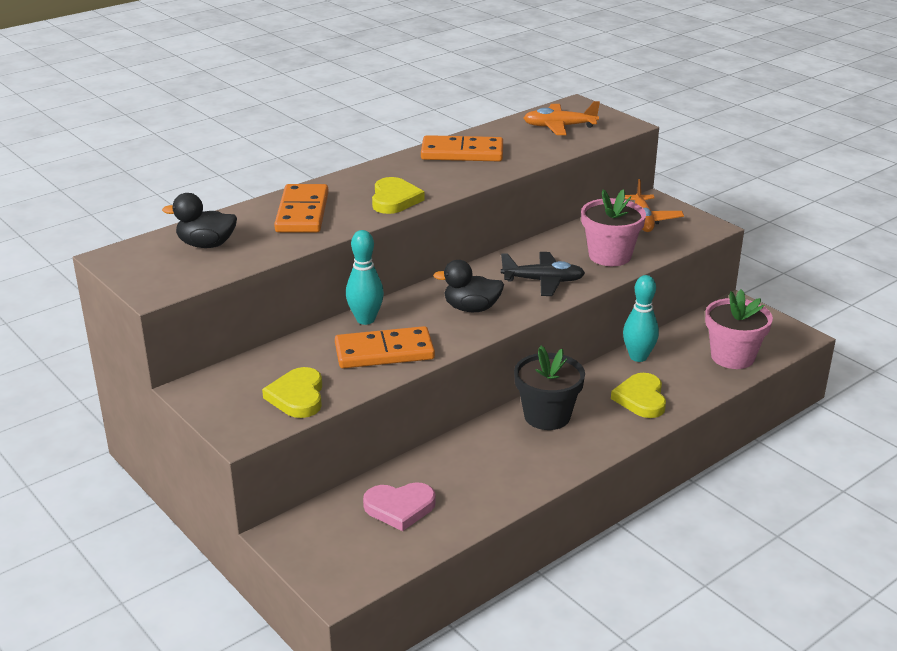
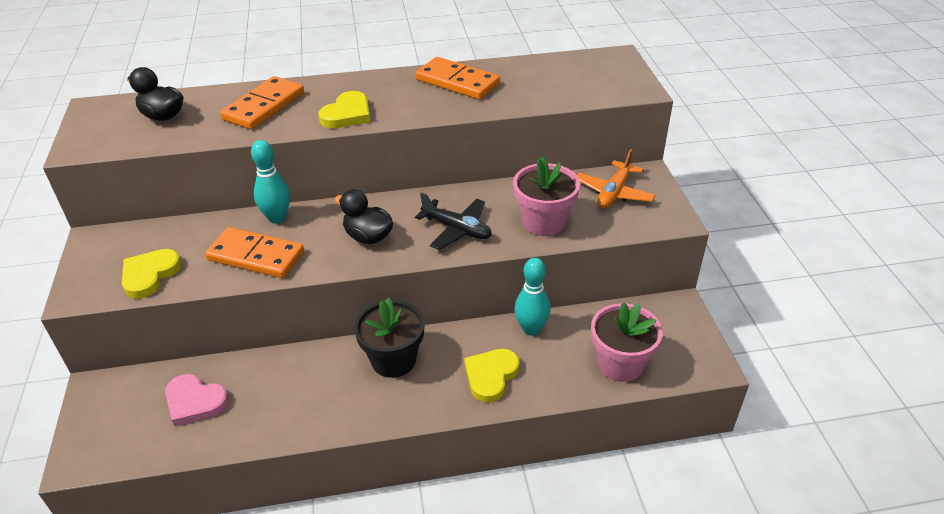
camera: 30 degrees right, 10 degrees up
orange plane [524,101,600,135] -> none

